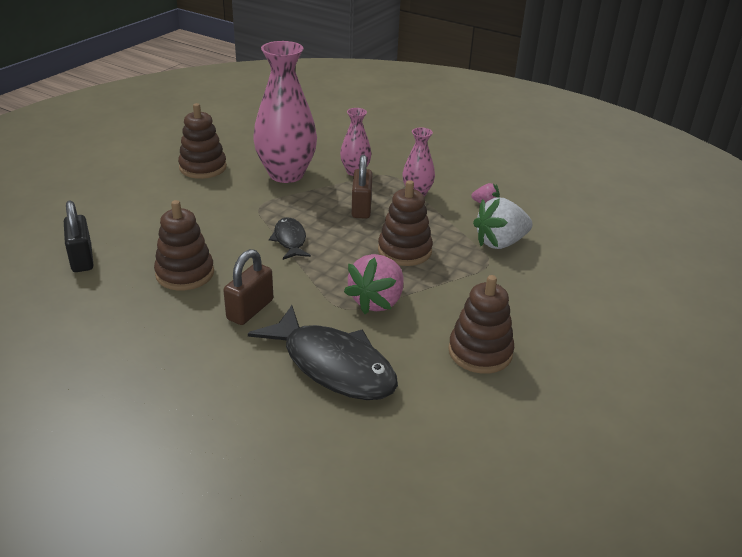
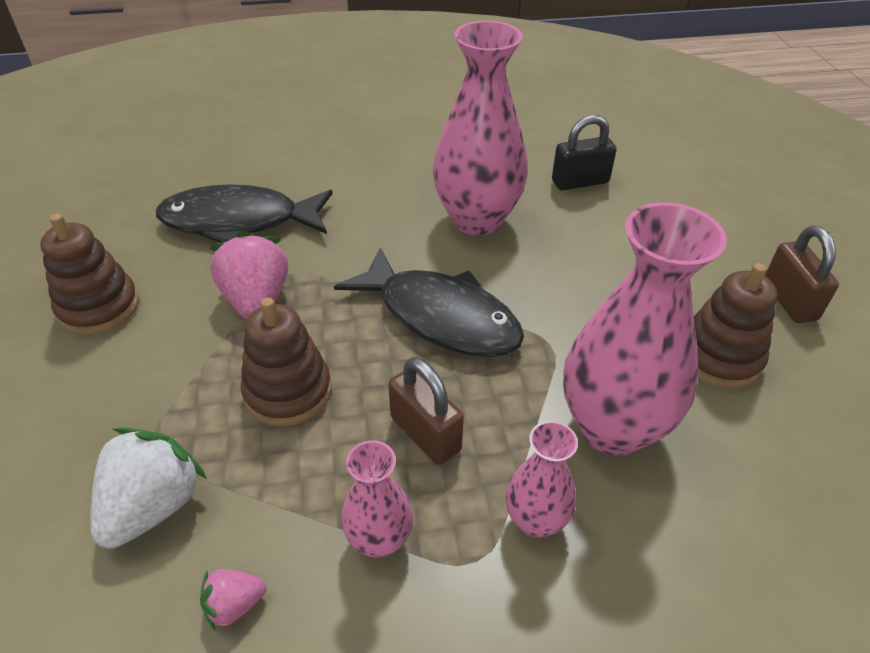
camera: 140 degrees right, 10 degrees up
black padlock [64,200,93,272] -> black padlock turned 45 degrees counterclockwise [552,115,617,190]
brown stacking toy [154,200,214,290] -> pink vase [433,21,528,235]
brown padlock [223,249,273,325] -> brown padlock moved to [765,226,839,323]
black fish [269,218,311,260] -> black fish [334,247,524,357], size x1.91

